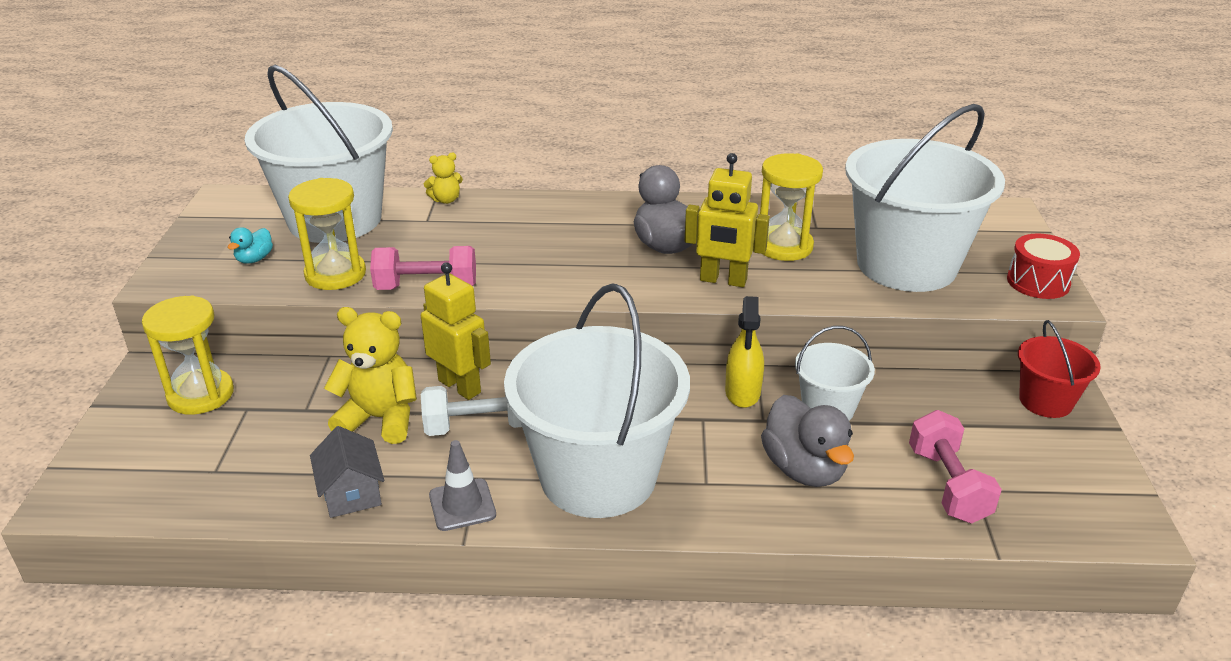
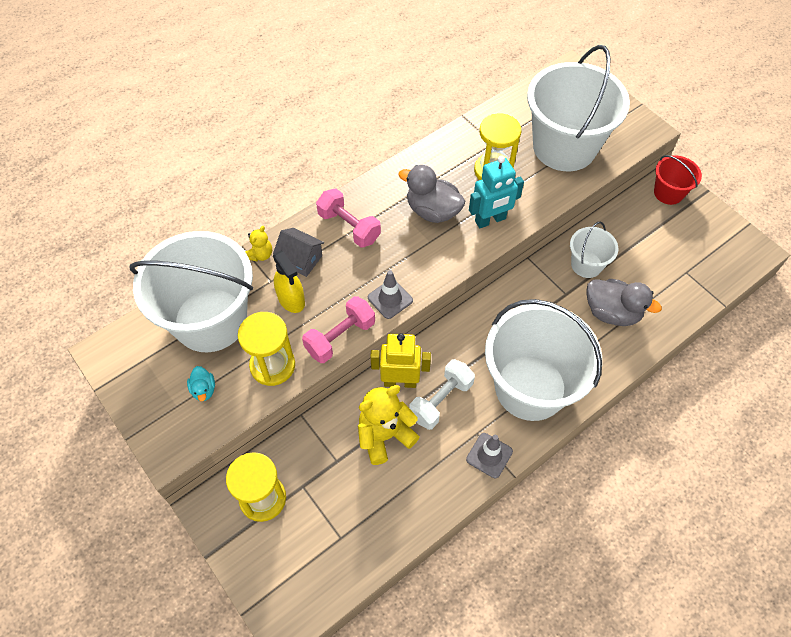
camera: 40 degrees left, 25 degrees up
grey house [310,426,384,518] -> grey house moved to [273,228,324,277]
yellow robot [684,153,770,287] -> turquoise robot [469,156,524,228]
yellow spray bottle [725,296,764,408] -> yellow spray bottle moved to [273,251,305,313]
pink dumbbell [909,410,1002,524] -> pink dumbbell moved to [316,188,381,248]
red drum [1007,233,1080,299] -> none
none -> grey traffic cone [368,270,413,319]

